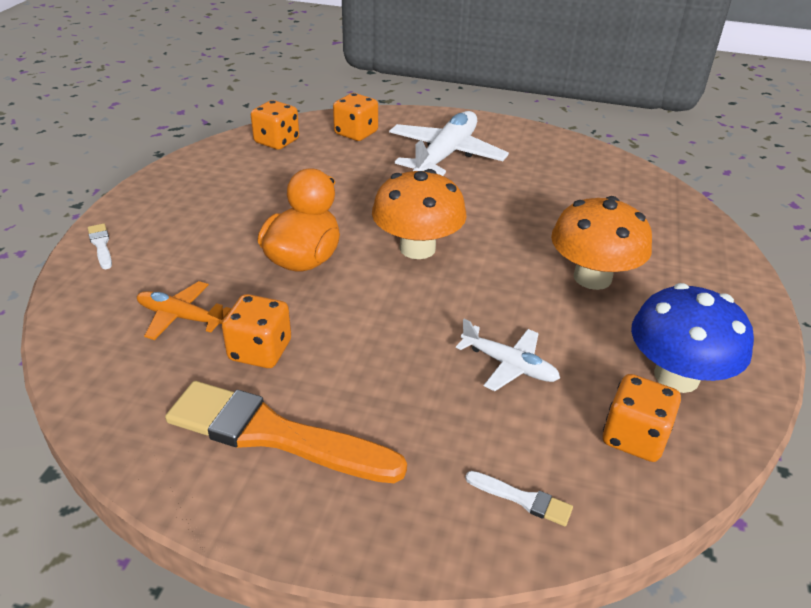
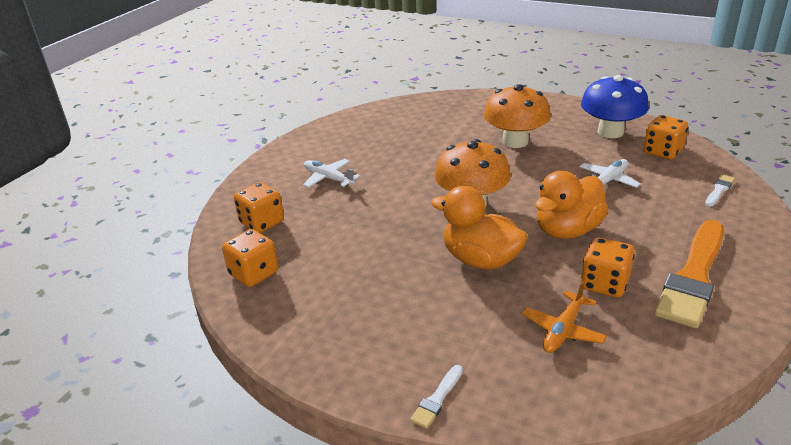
camera: 75 degrees left, 5 degrees down
white brush [88,223,112,269] -> white brush turned 45 degrees counterclockwise [410,365,463,429]
white plane [389,111,509,176] -> white plane [303,159,360,188], size x0.54
none -> orange duck [535,171,609,239]

